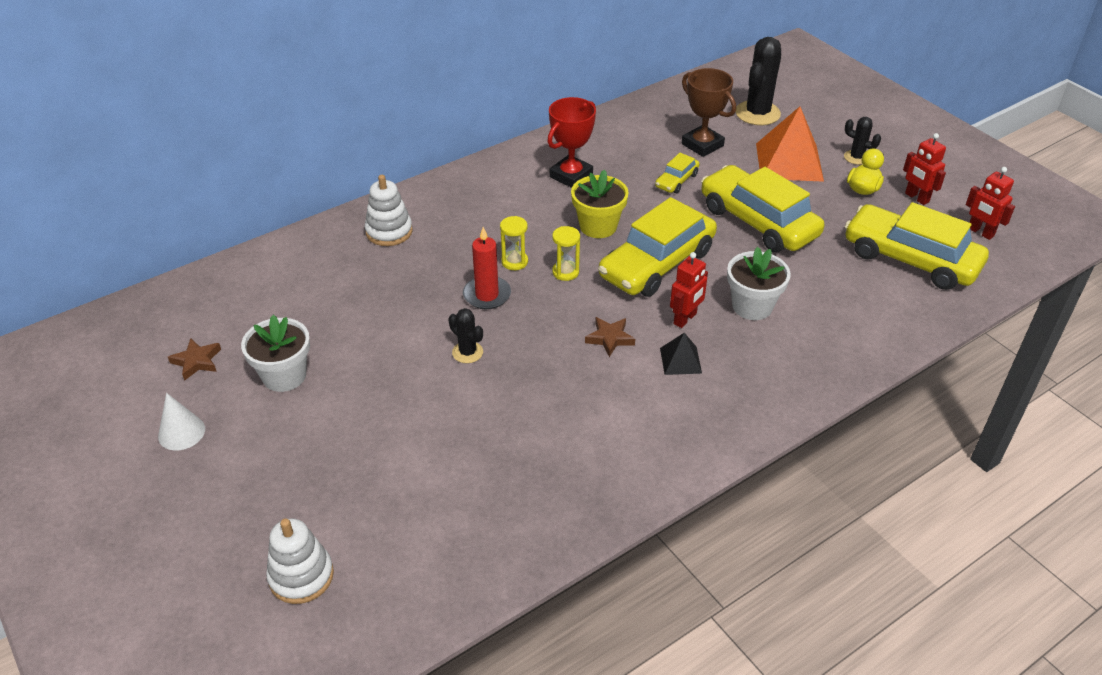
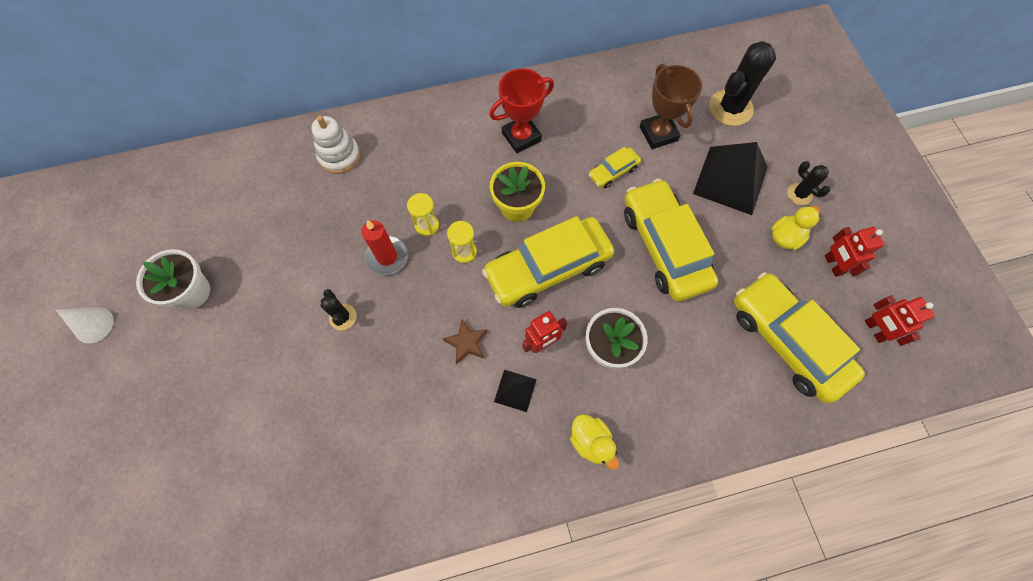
camera: 20 degrees right, 25 degrees up
brown star [168,338,221,381] -> none
white stacking toy [266,518,334,604] -> none
orange pyramid [756,106,824,182] -> black pyramid [693,142,768,215]
none -> yellow duck [570,414,619,470]

